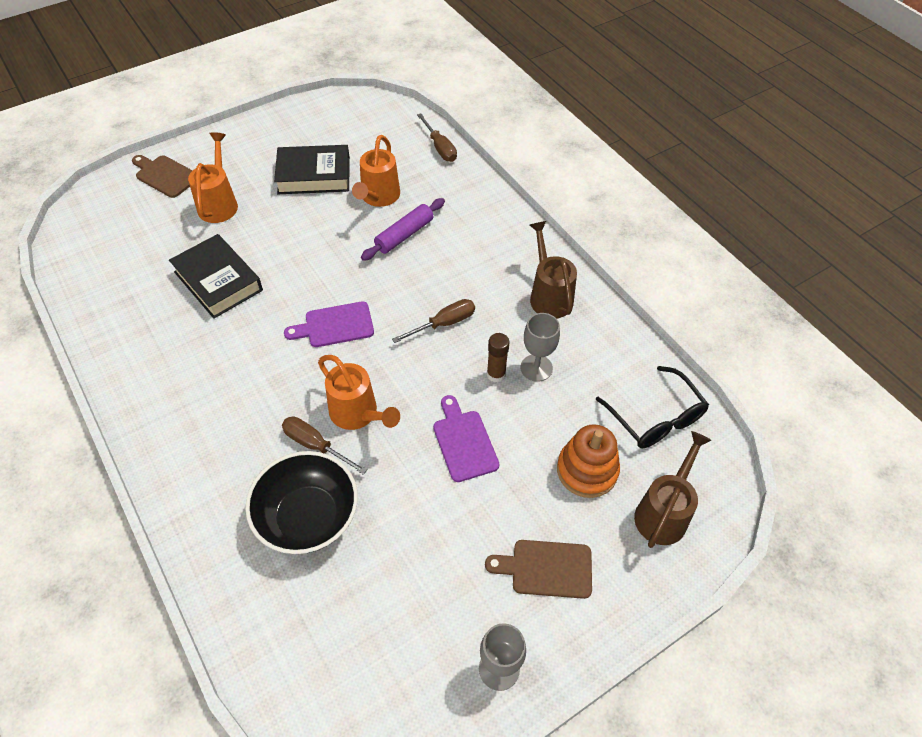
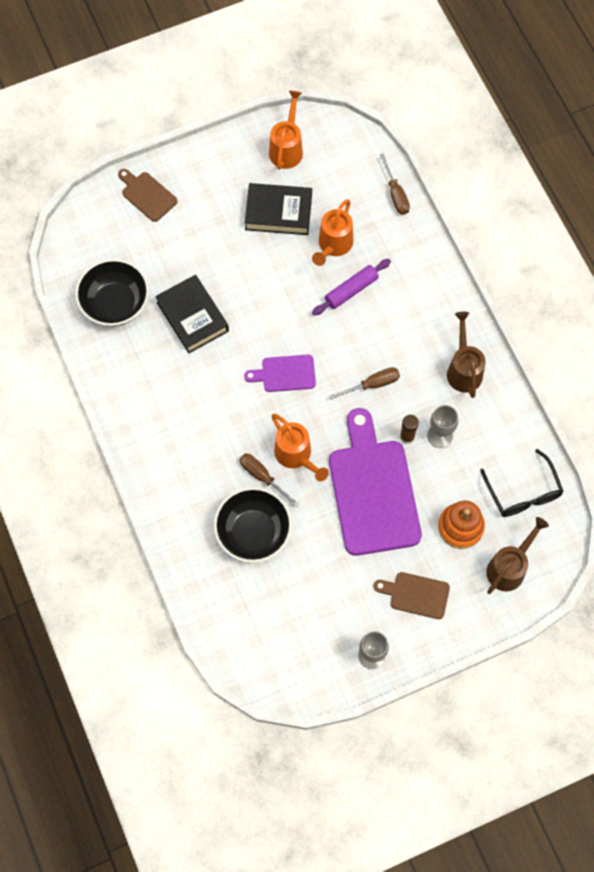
camera: 10 degrees right, 15 degrees up
orange watering can [188,132,238,223] -> orange watering can moved to [269,91,303,170]
purple cutting board [433,395,499,482] -> purple cutting board [329,408,422,556], size x2.07
none -> black bowl [75,259,149,326]

